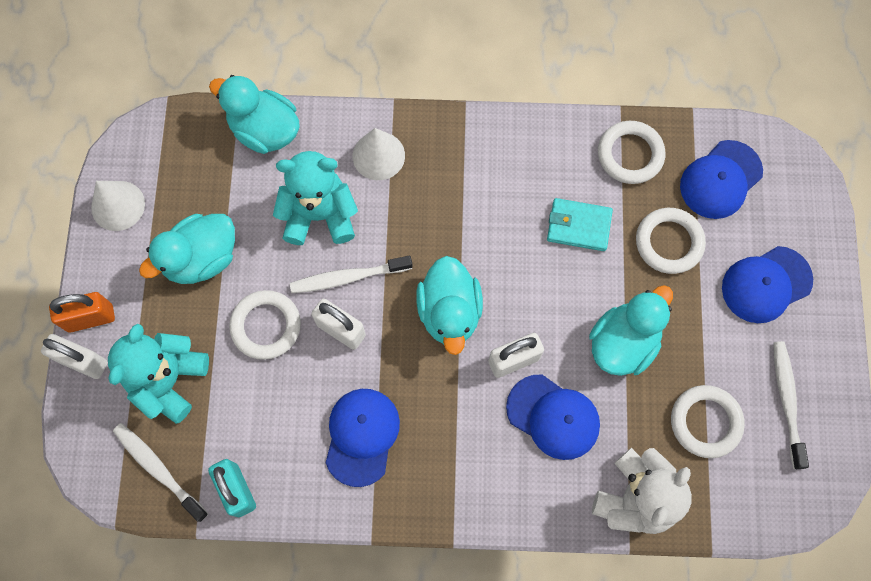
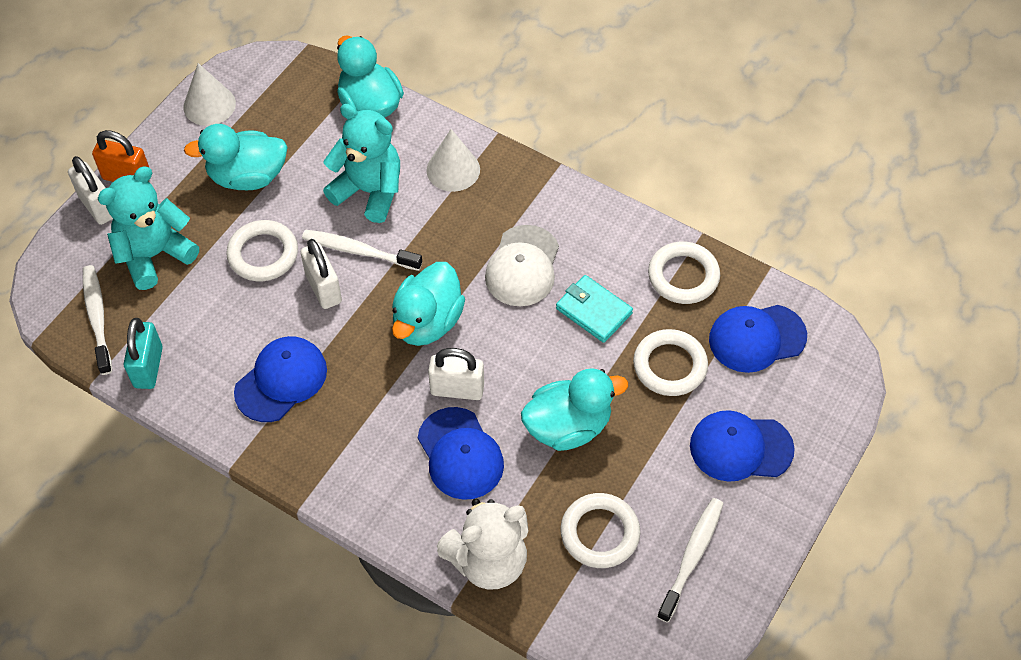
camera: 30 degrees right, 15 degrees down
none -> white cap [485,225,559,306]

